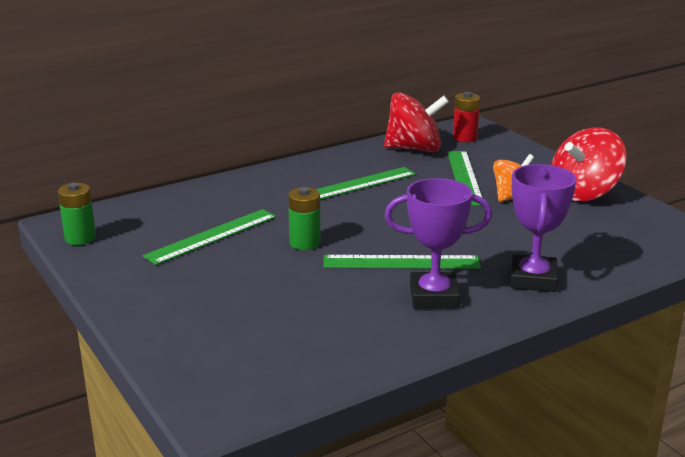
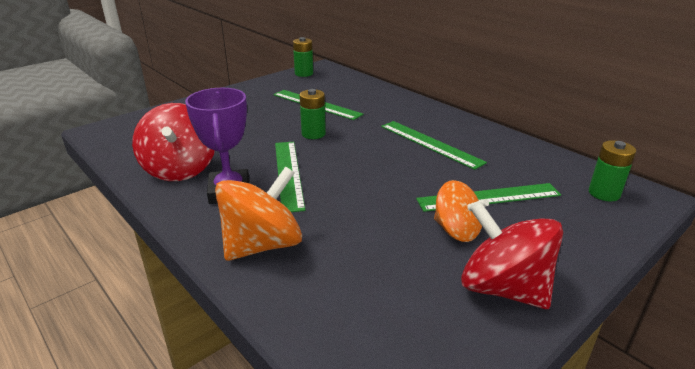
camera: 80 degrees right, 5 degrees up
red spinning top [384,92,449,152] -> red spinning top moved to [132,103,215,181]
red battery [453,92,480,142] -> green battery [589,140,636,202]
purple trophy [511,164,576,292] -> orange spinning top [215,166,302,261]

